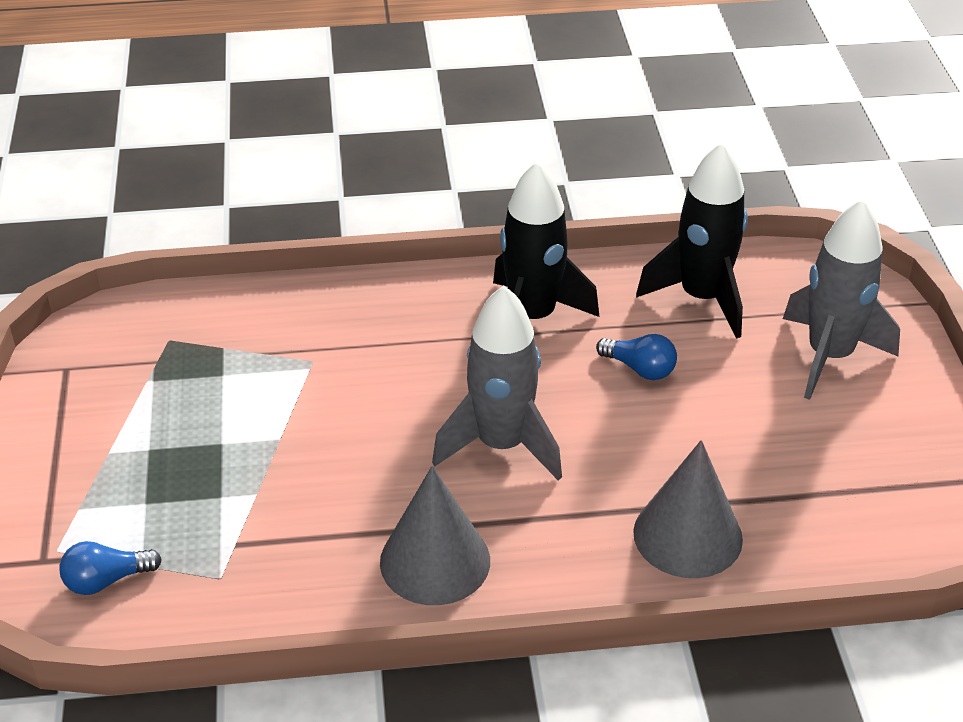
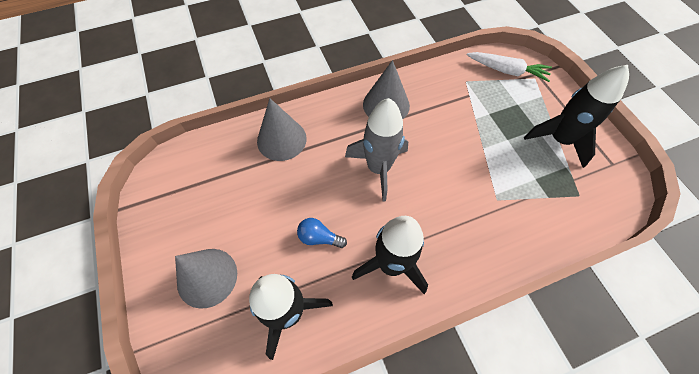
camera: 165 degrees right, 20 degrees up
blue light bulb [59,541,162,595] -> white carrot [467,52,552,82]
grey rocket [783,198,900,400] -> grey cone [175,249,237,309]
none -> black rocket [524,65,629,168]

